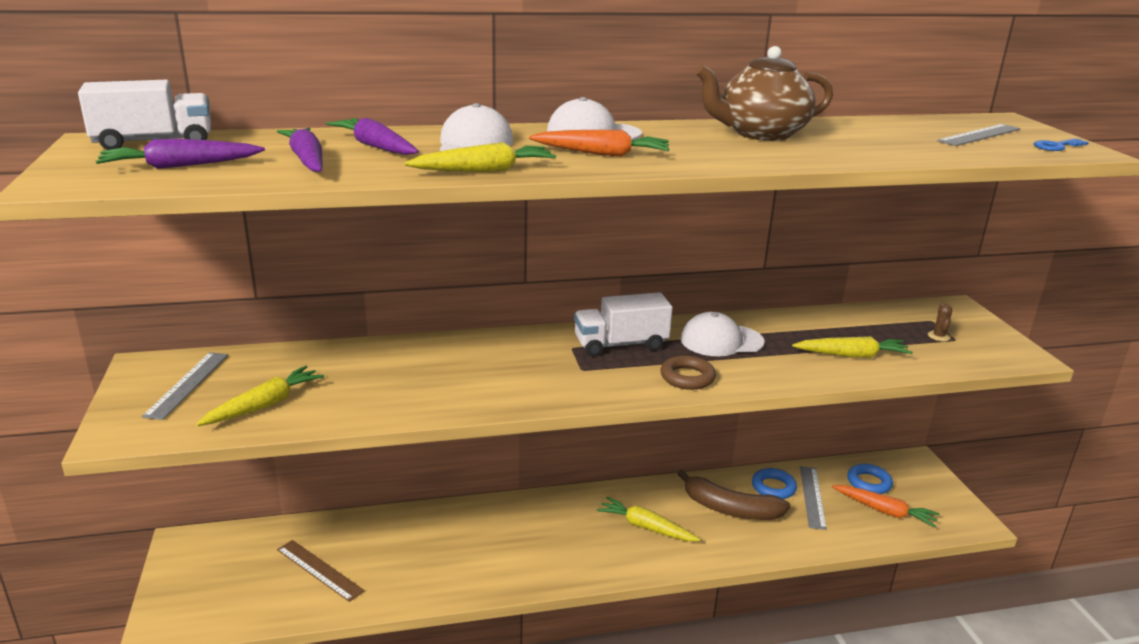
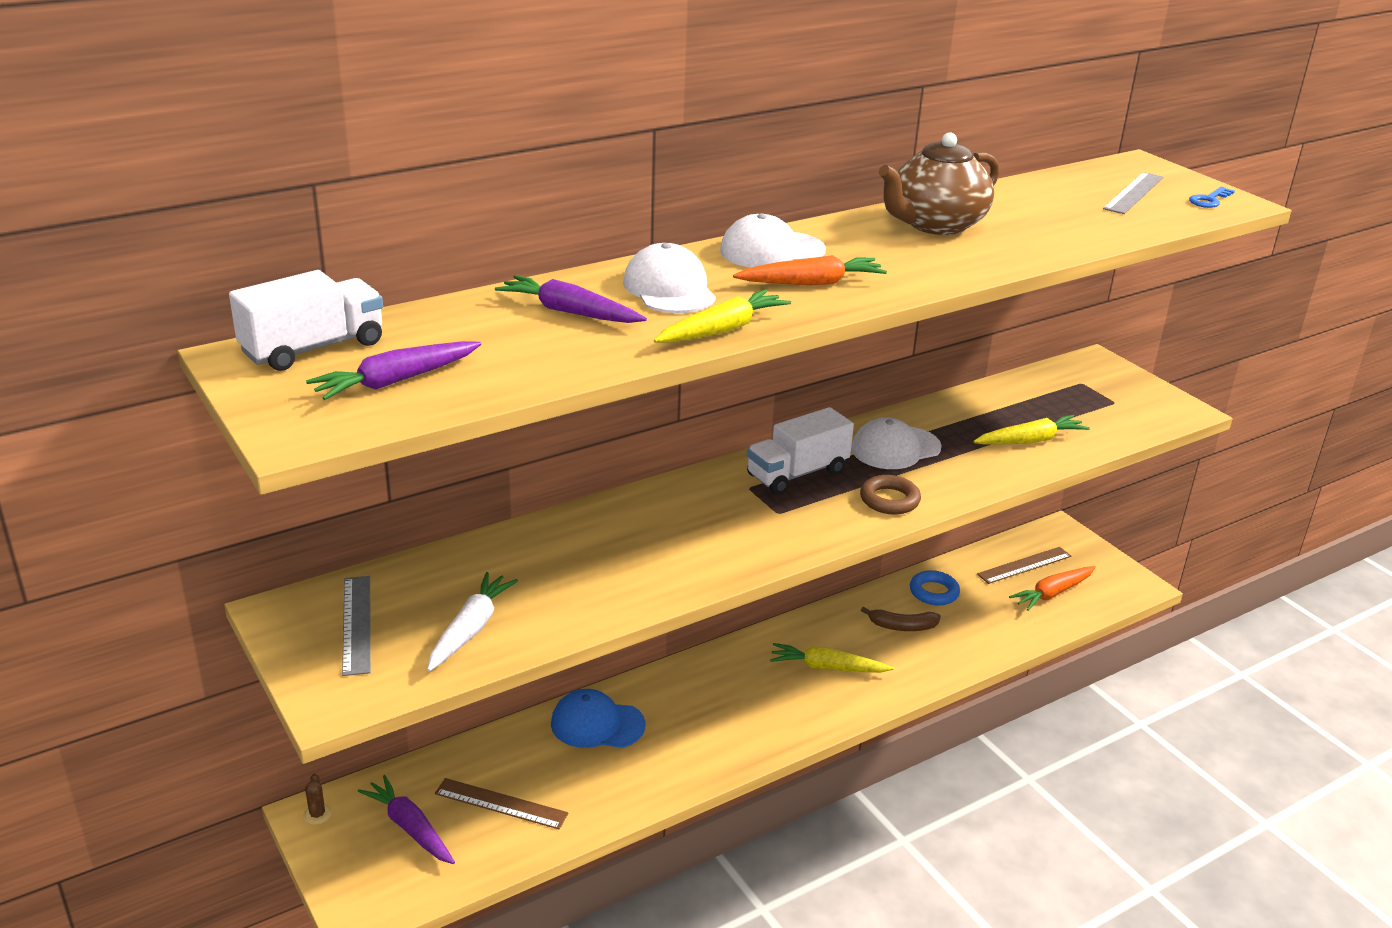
camera: 20 degrees left, 5 degrees up
yellow carrot [196,366,324,426] -> white carrot [427,572,518,672]
purple carrot [277,128,323,172] -> purple carrot moved to [358,775,455,864]
brown banana [677,470,790,520] -> brown banana [861,607,941,631], size x0.61
grey ruler [800,466,827,530] -> none
orange carrot [832,485,939,528] -> orange carrot turned 135 degrees clockwise [1009,566,1096,611]
blue ring [847,464,893,494] -> brown ruler [977,547,1071,584]
brown cactus [928,303,952,341] -> brown cactus moved to [303,774,332,825]
none -> blue cap [551,689,646,748]

